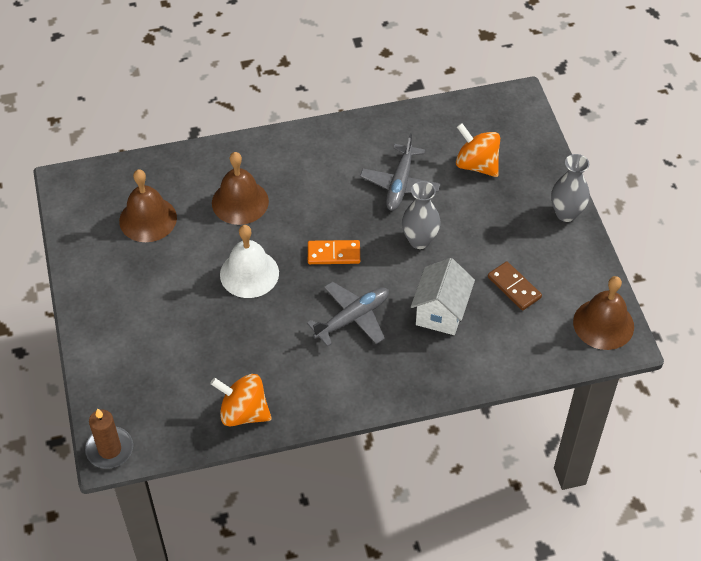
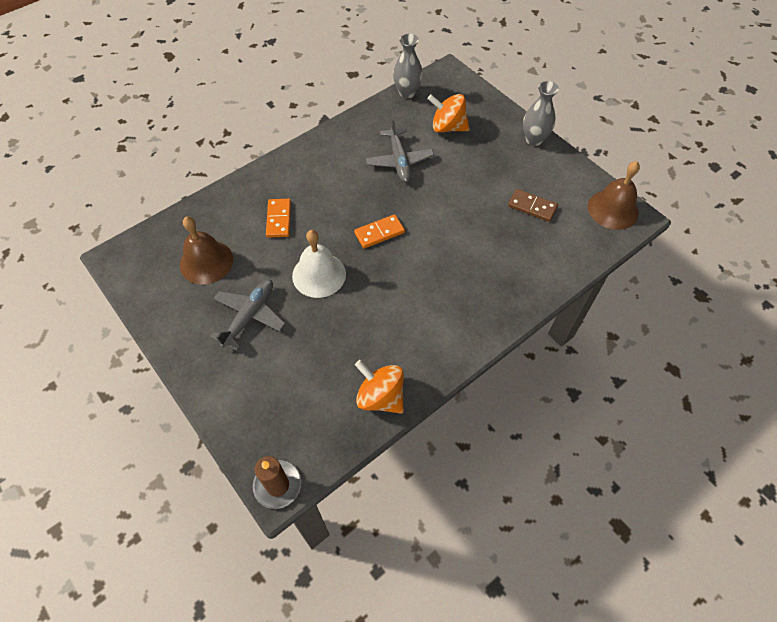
camera: 25 degrees left, 5 degrees up
orange spinning top [210,374,272,427] -> orange spinning top turned 45 degrees clockwise [355,360,404,414]
brown bell [212,152,269,225] -> orange domino [266,199,291,238]
grey plane [307,281,389,347] -> grey plane moved to [210,280,286,351]
grey vase [402,181,441,249] -> grey vase moved to [393,34,423,98]
white house [411,258,475,335] -> none

